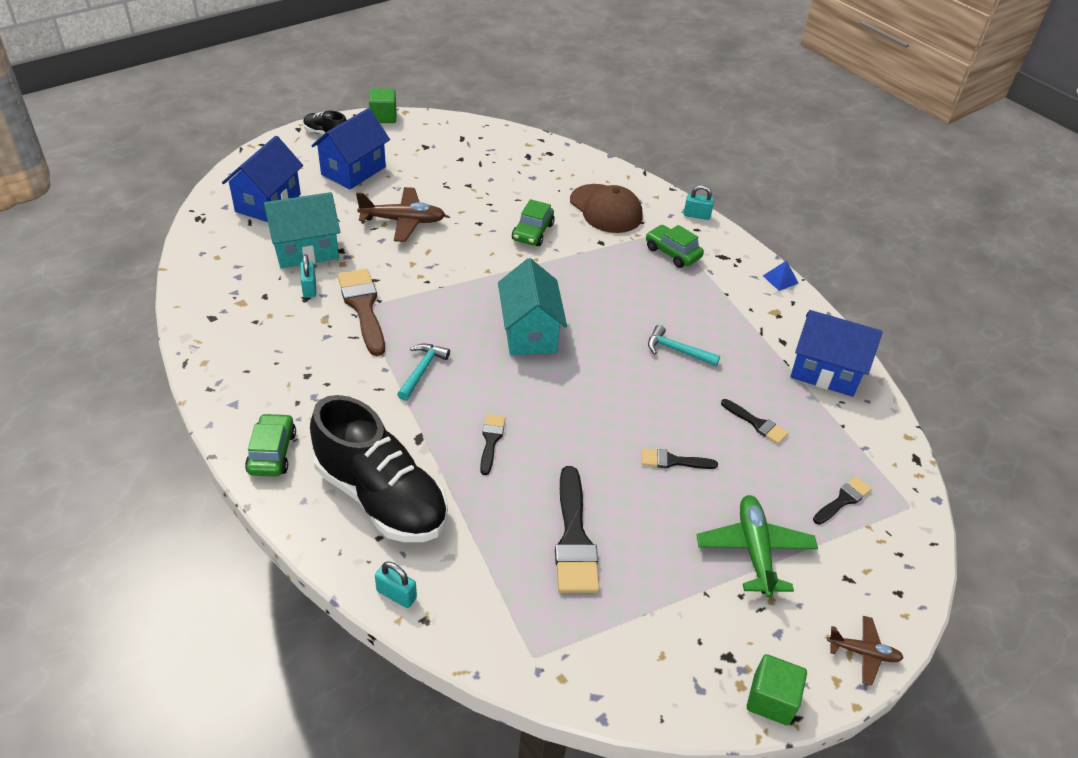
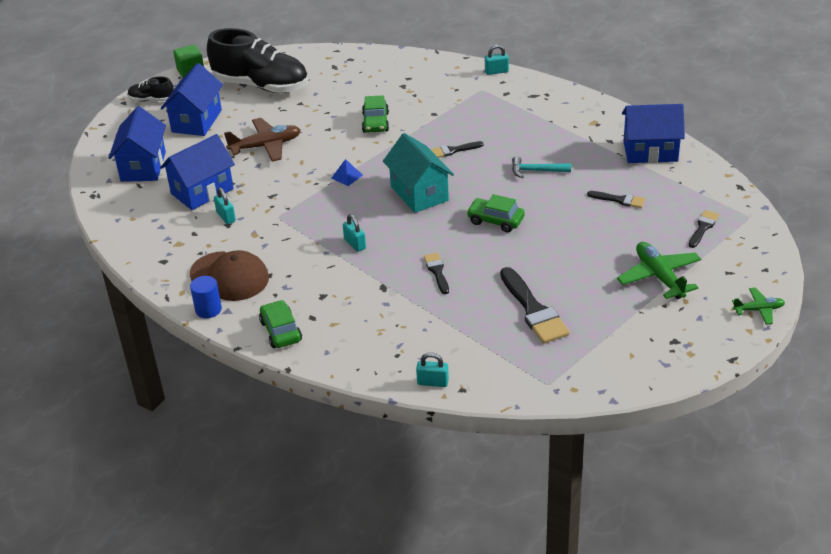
camera: 15 degrees left, 5 degrees down
turquoise house [264,192,340,269] -> blue house [160,134,235,210]
black shoe [310,395,448,542] -> black shoe moved to [207,28,308,93]
brown brush [338,269,385,356] -> none
turquoise hammer [397,343,450,401] -> turquoise padlock [343,214,366,252]
brown cap [570,184,643,233] -> brown cap moved to [190,250,269,301]
black brush [642,449,718,469] -> black brush moved to [430,141,483,158]
green car [646,225,704,268] -> green car moved to [467,194,525,232]
green cube [747,654,807,725] -> none
blue pyramid [763,260,799,291] -> blue pyramid moved to [331,159,363,186]
brown plane [827,616,903,685] -> green plane [732,287,785,325]
none -> blue cylinder [190,276,222,318]

